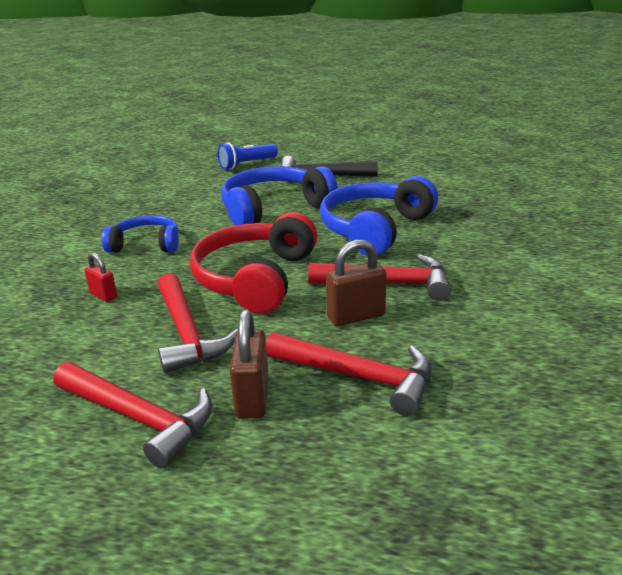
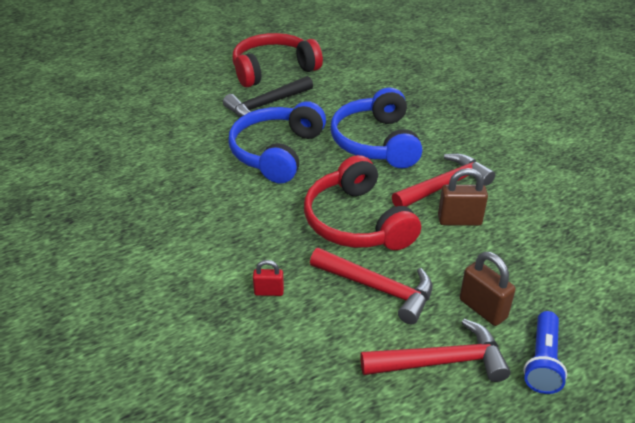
camera: 40 degrees left, 10 degrees up
blue headphones [102,215,179,253] -> none
blue flashlight [217,142,278,170] -> blue flashlight moved to [523,311,567,394]
red hammer [266,332,432,416] -> none
brown padlock [326,240,387,326] -> brown padlock turned 60 degrees clockwise [438,168,488,226]
none -> red headphones [232,33,323,87]

